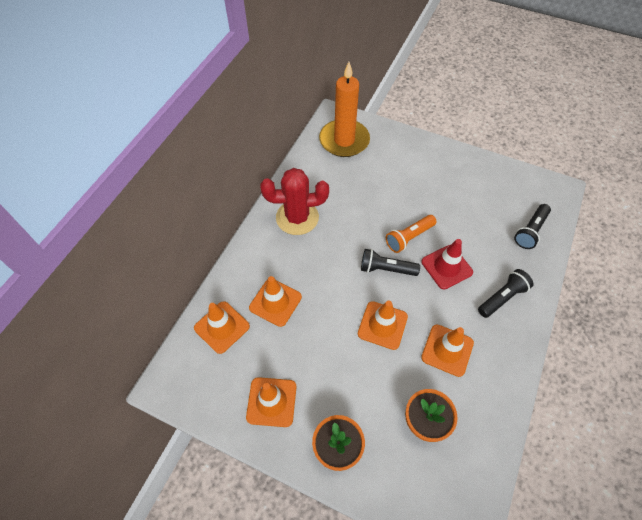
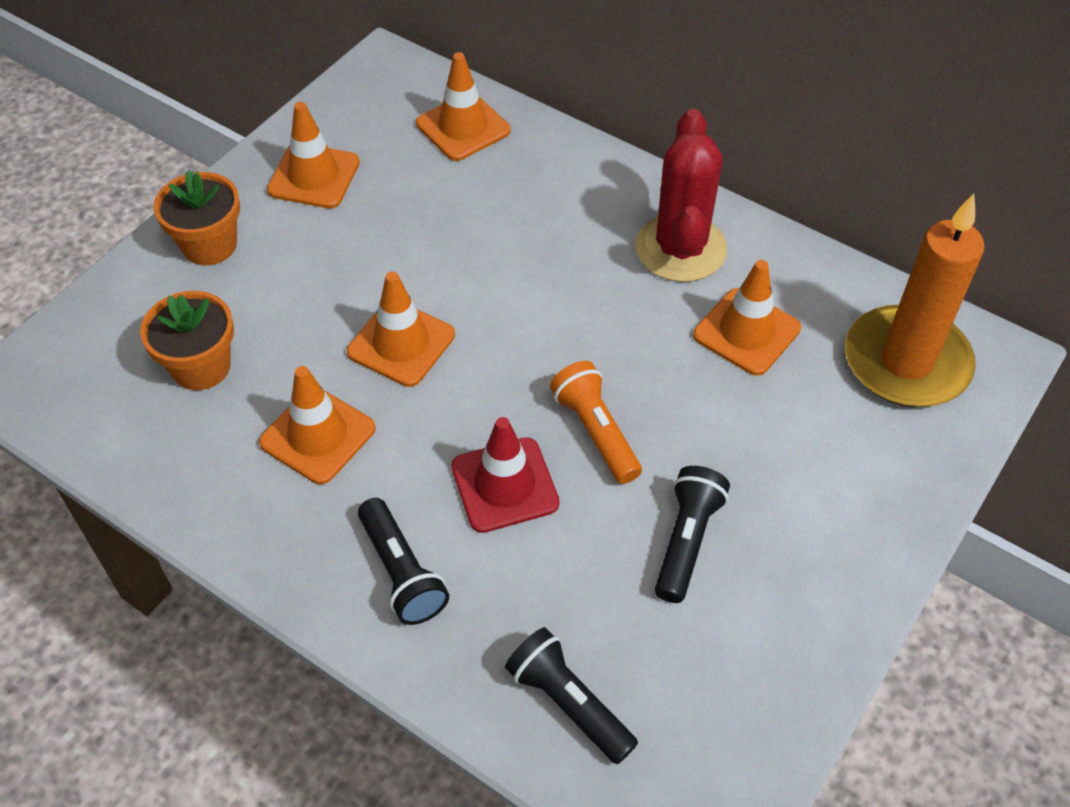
camera: 100 degrees right, 5 degrees down
orange traffic cone [249,276,302,327] -> orange traffic cone moved to [693,260,801,376]
black flashlight [361,249,420,276] -> black flashlight moved to [655,466,730,603]

